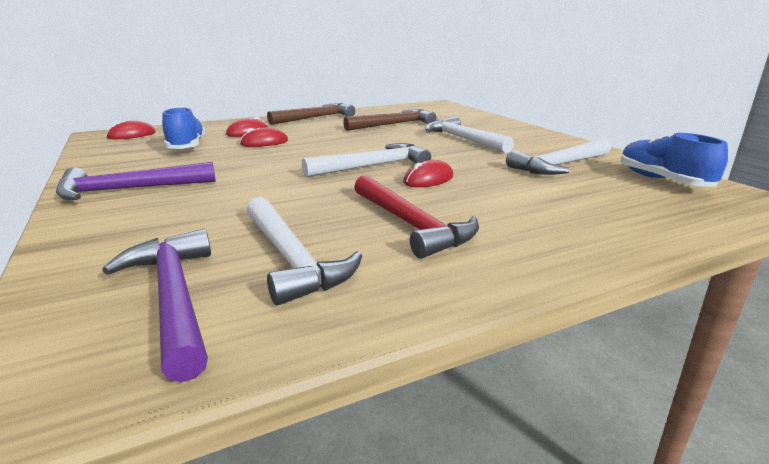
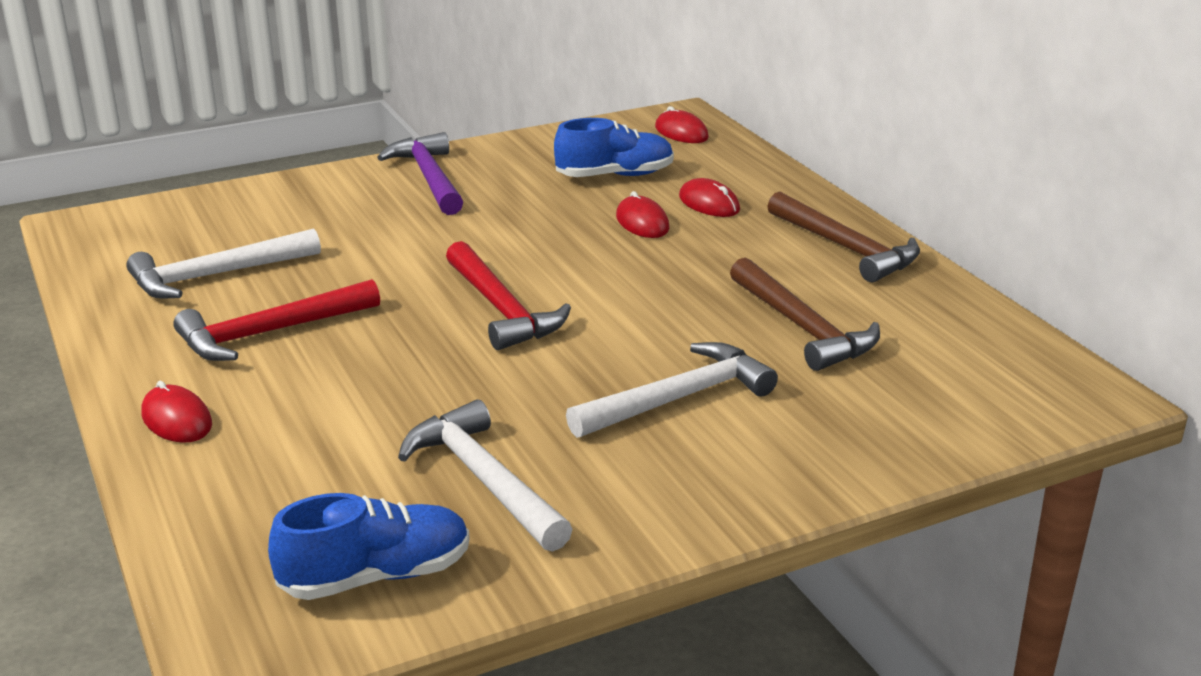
camera: 90 degrees right, 5 degrees up
purple hammer [102,229,211,382] -> none
white hammer [302,143,431,177] -> red hammer [446,241,571,350]
red mouse [403,160,453,187] -> red mouse moved to [141,381,212,443]

